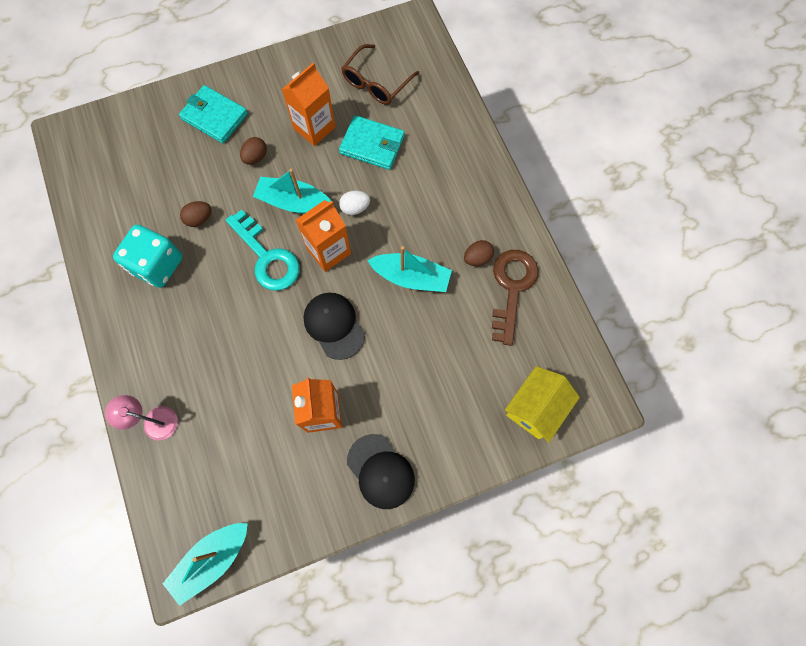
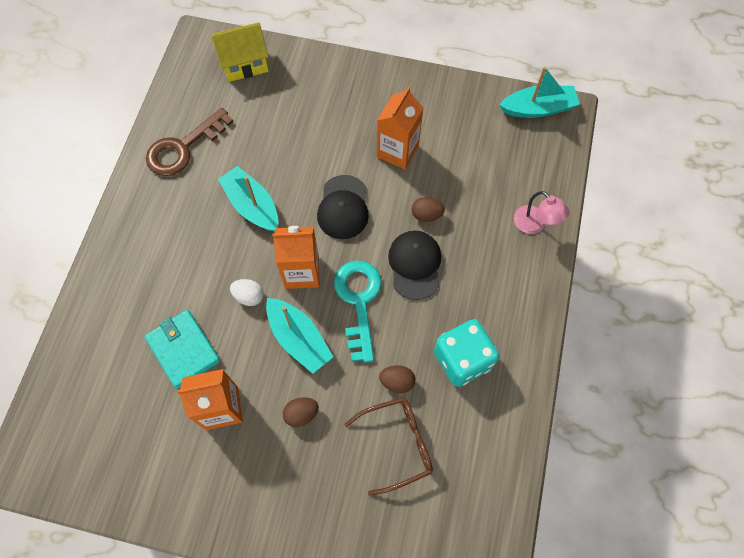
camera: 145 degrees left, 5 degrees down
turquoise wallet [179,85,248,143] -> none
brown glasses [341,44,419,105] -> brown glasses moved to [344,397,433,496]
black cap [347,434,415,509] -> black cap moved to [388,231,441,300]
brown egg [464,240,494,266] -> brown egg moved to [412,197,445,222]

